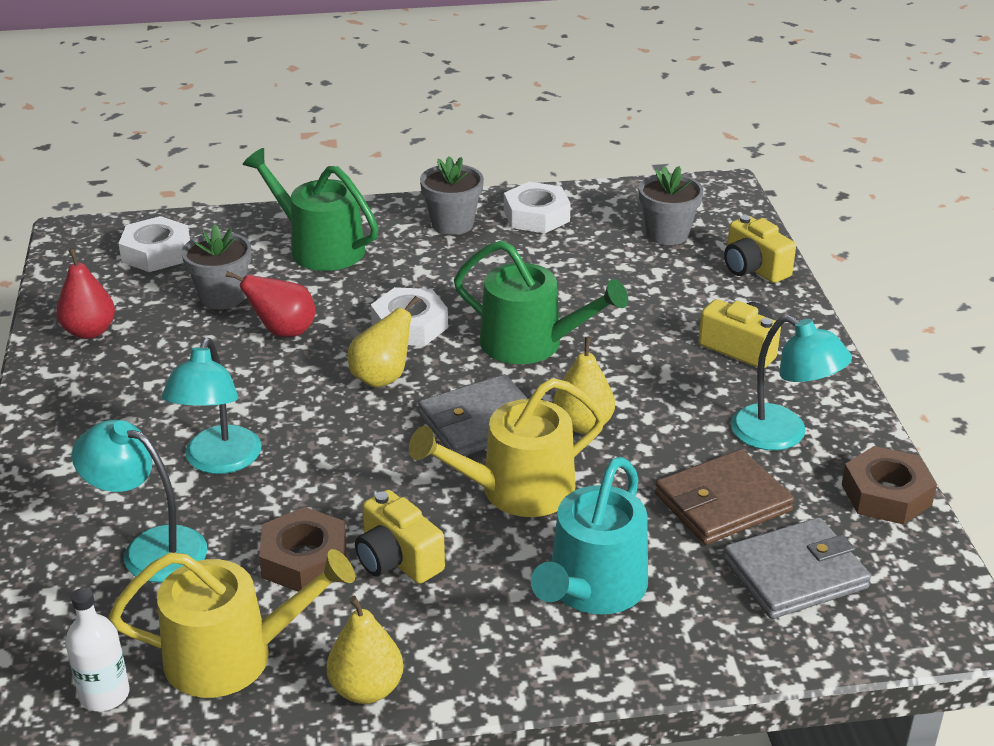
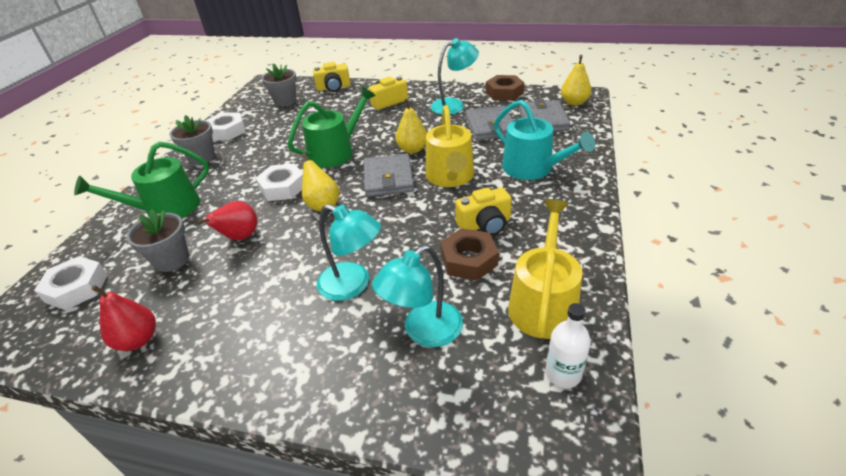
camera: 65 degrees left, 5 degrees up
yellow pear [327,596,403,704] -> yellow pear moved to [561,55,591,106]
brown wallet [655,449,794,545] -> grey wallet [466,106,513,141]

